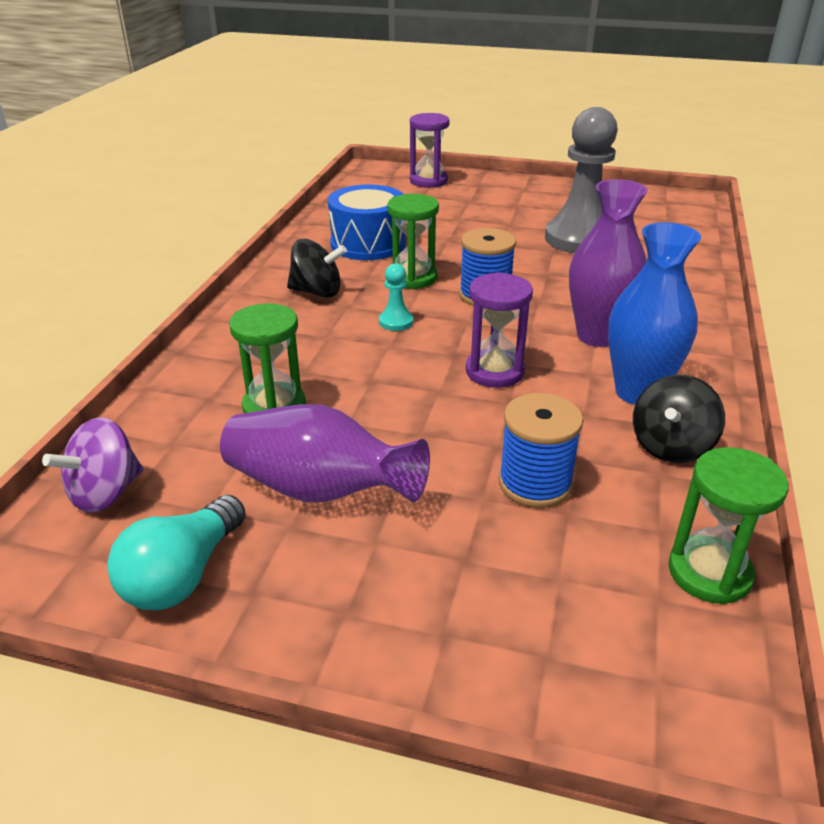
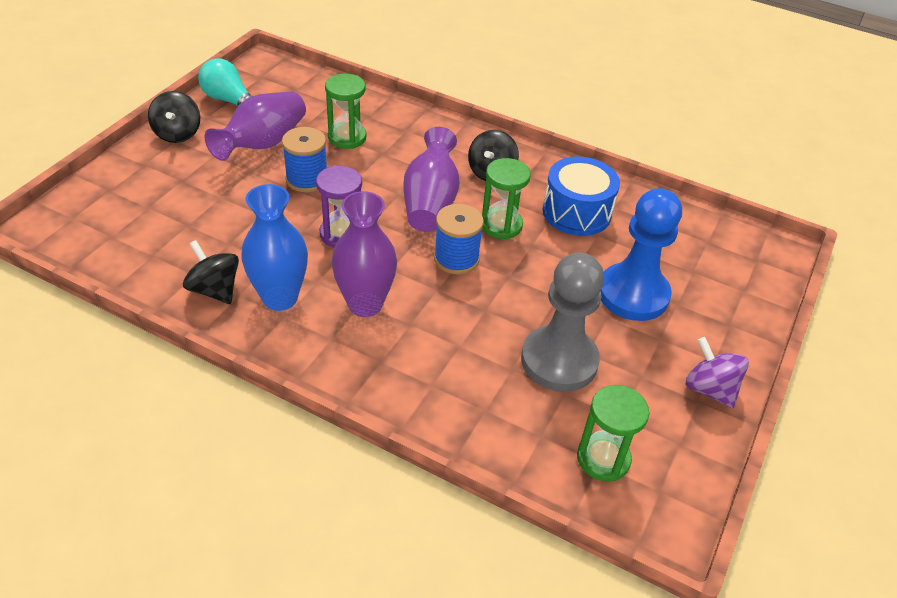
camera: 100 degrees right, 10 degrees up
purple spinning top [42,417,143,513] -> purple spinning top moved to [686,337,749,408]
turquoise pawn [379,263,413,331] -> purple vase [403,127,459,232]
purple hourglass [410,113,450,188] -> none
blue spool [498,393,583,508] -> blue spool moved to [282,127,327,193]
green hourglass [668,447,789,605] -> green hourglass moved to [577,385,649,481]
none -> black spinning top [148,91,200,143]
none -> blue pawn [601,188,682,321]

